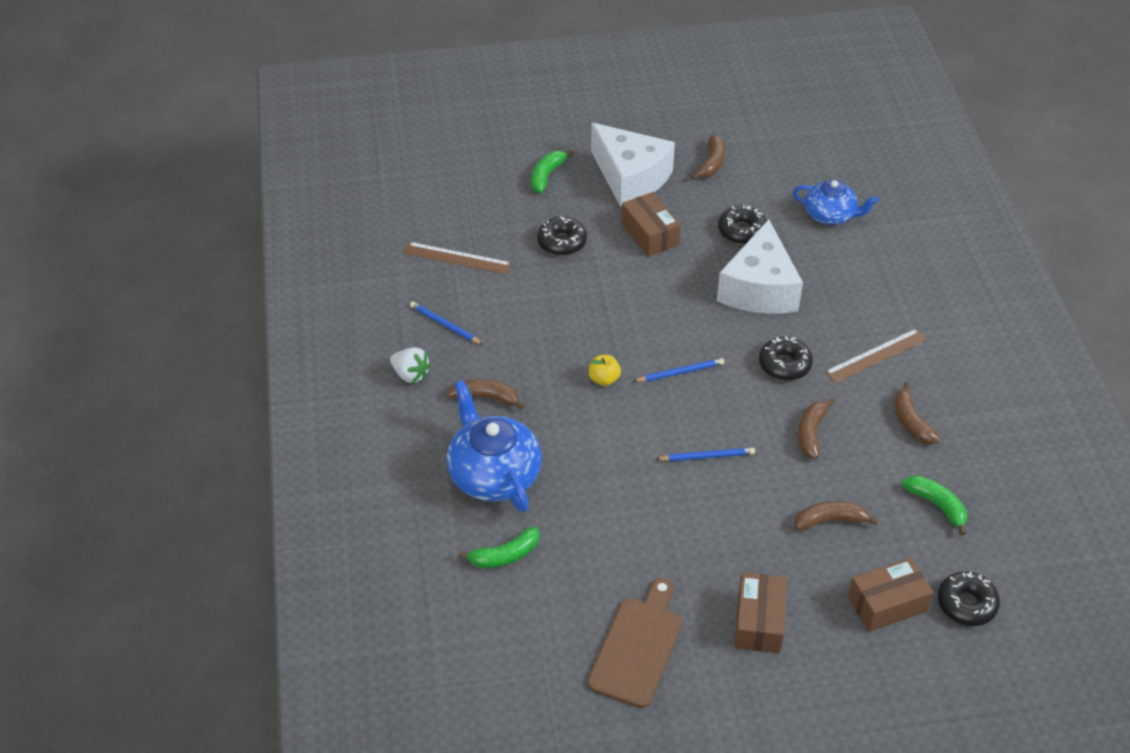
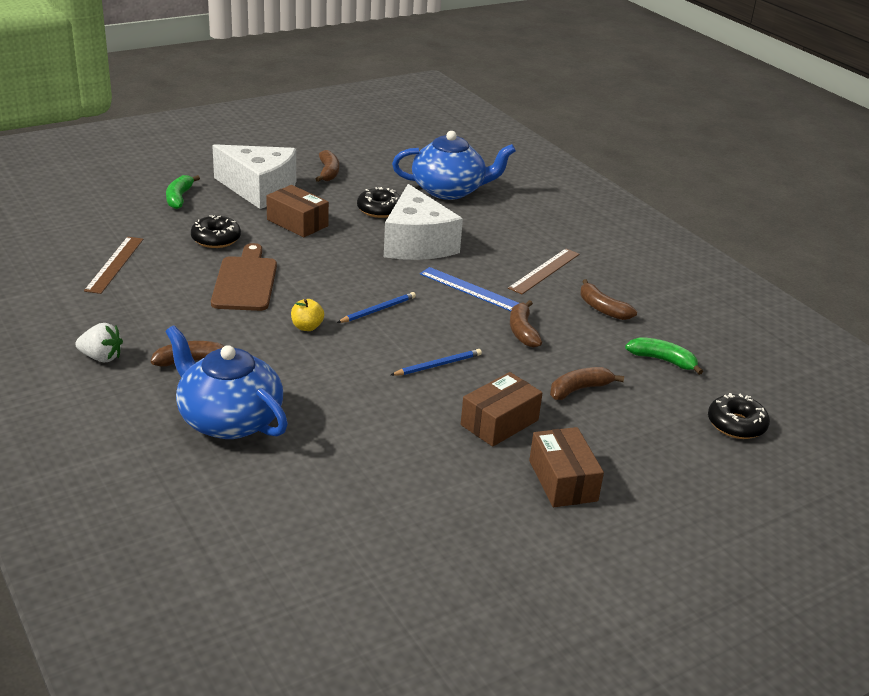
camera: 25 degrees left, 15 degrees down
brown ruler [404,242,512,275] -> brown ruler turned 75 degrees counterclockwise [84,237,143,294]
blue pencil [410,301,483,345] -> none
green banana [458,527,539,568] -> none
brown cutting board [587,578,682,708] -> brown cutting board moved to [211,243,277,311]
black donut [759,336,813,381] -> blue ruler [420,267,519,311]
blue teapot [793,180,879,225] -> blue teapot [392,131,516,200], size x1.56
brown box [848,558,934,632] -> brown box moved to [461,372,542,447]

